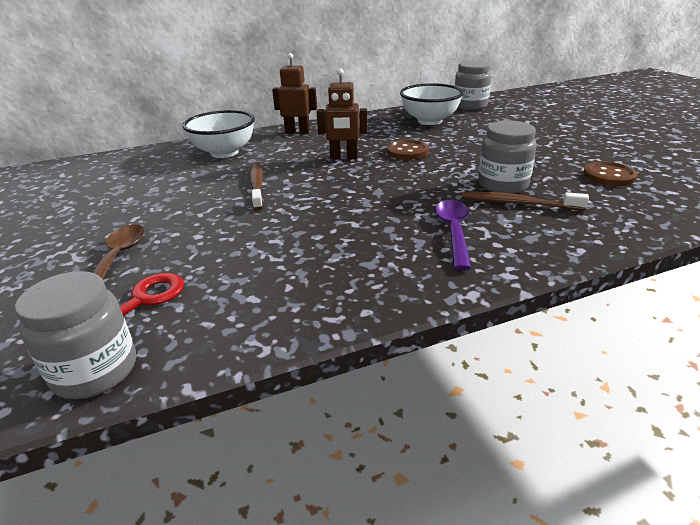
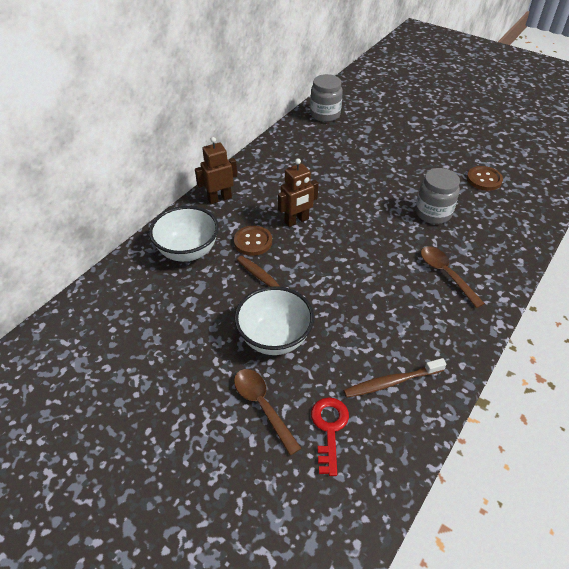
camera: 35 degrees left, 15 degrees up
grey jar [15,271,136,399] -> none
brown button [387,140,429,160] -> brown button moved to [234,225,272,256]
white bowl [400,83,464,125] -> white bowl moved to [234,286,314,355]
purple spoon [435,200,471,270] -> brown spoon [421,246,485,308]
brown toothbrush [462,192,589,210] -> brown toothbrush moved to [343,358,447,398]

